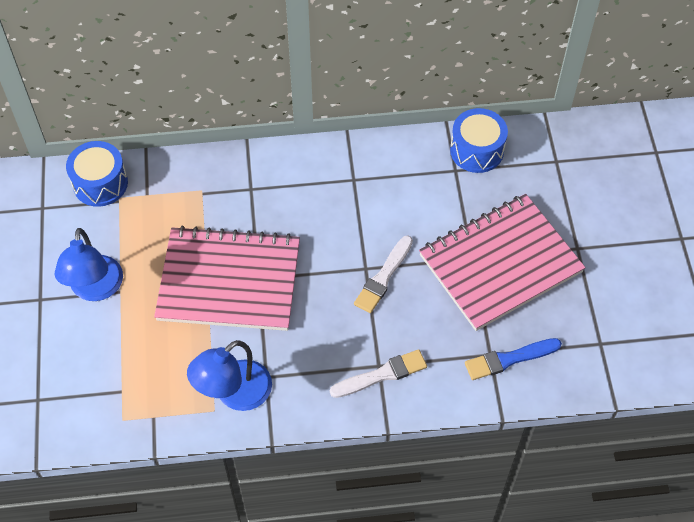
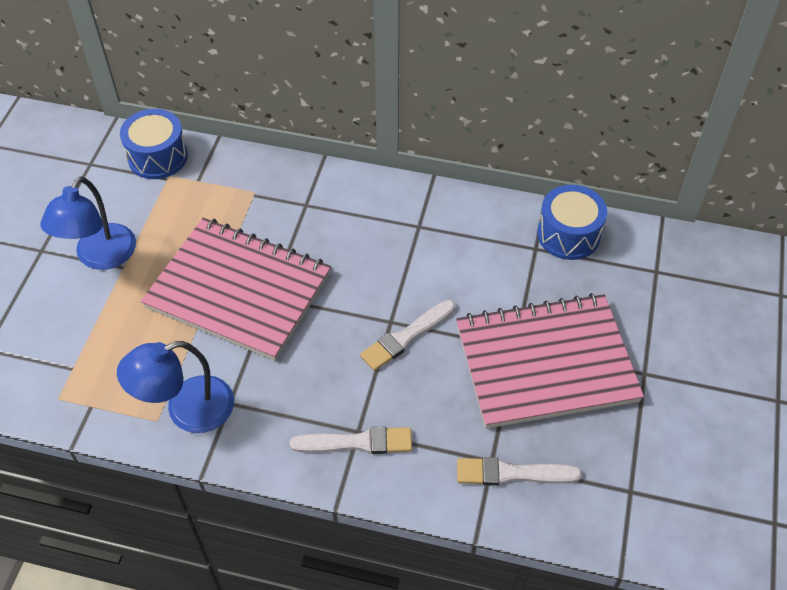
camera: 20 degrees right, 5 degrees down
blue brush [465,338,562,380] -> white brush [457,457,582,486]

